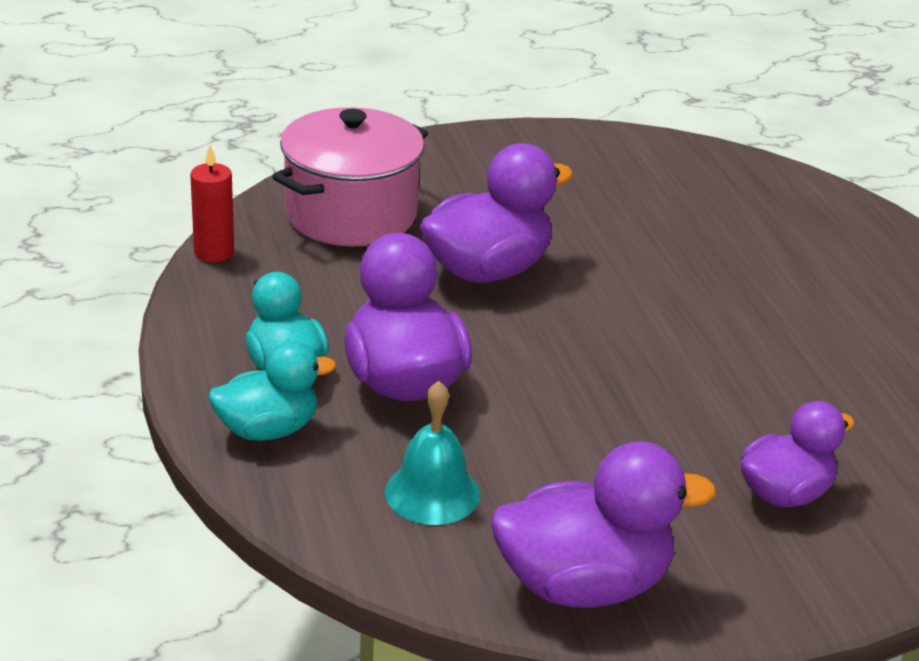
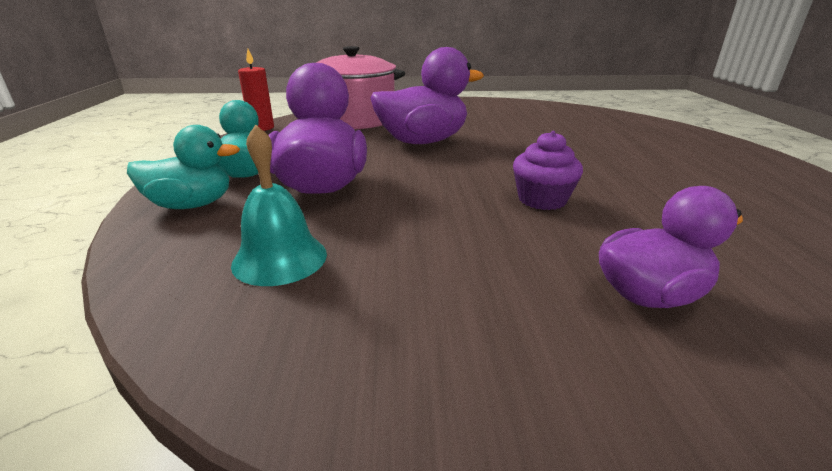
camera: 15 degrees right, 5 degrees down
purple duck [491,441,716,607] -> none
none -> purple cupcake [513,131,583,210]

